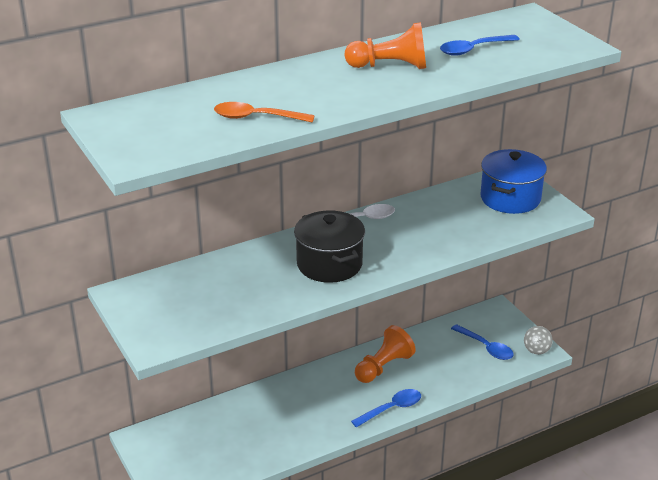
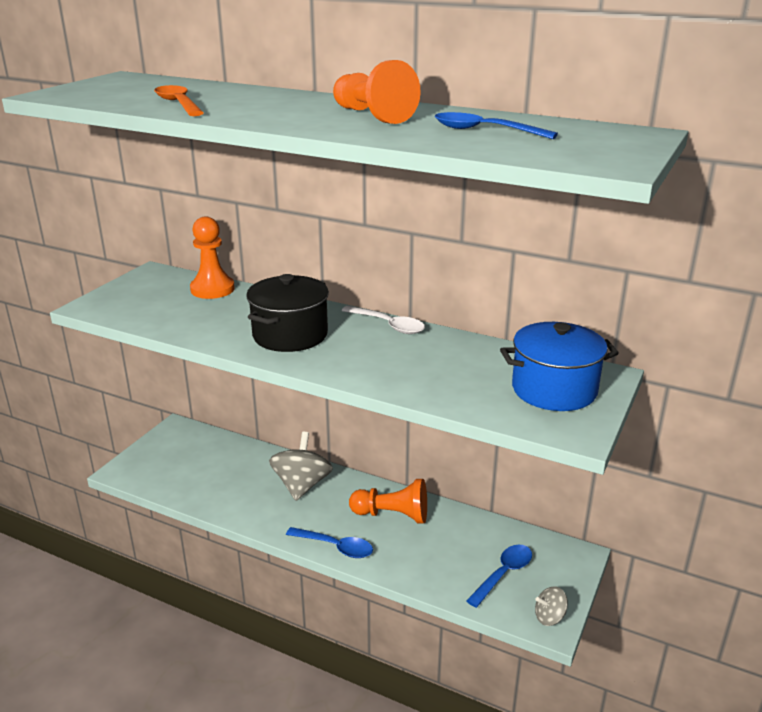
camera: 55 degrees right, 5 degrees down
blue spoon [451,324,514,360] -> blue spoon turned 150 degrees counterclockwise [466,545,532,608]
none -> orange pawn [190,216,235,299]
none -> grey spinning top [269,432,333,501]

